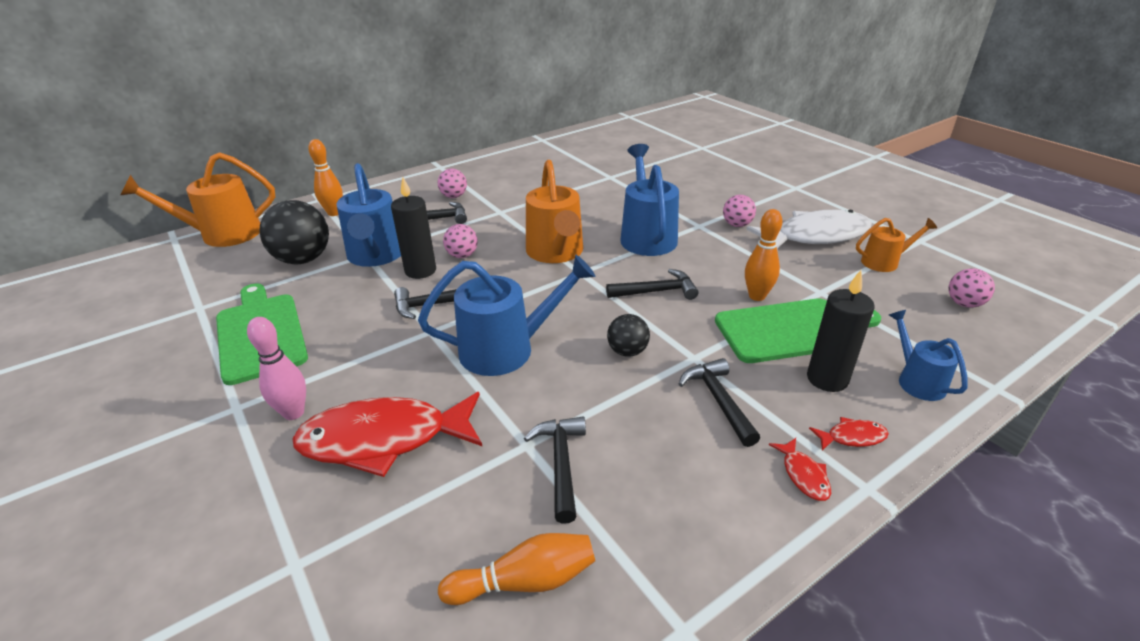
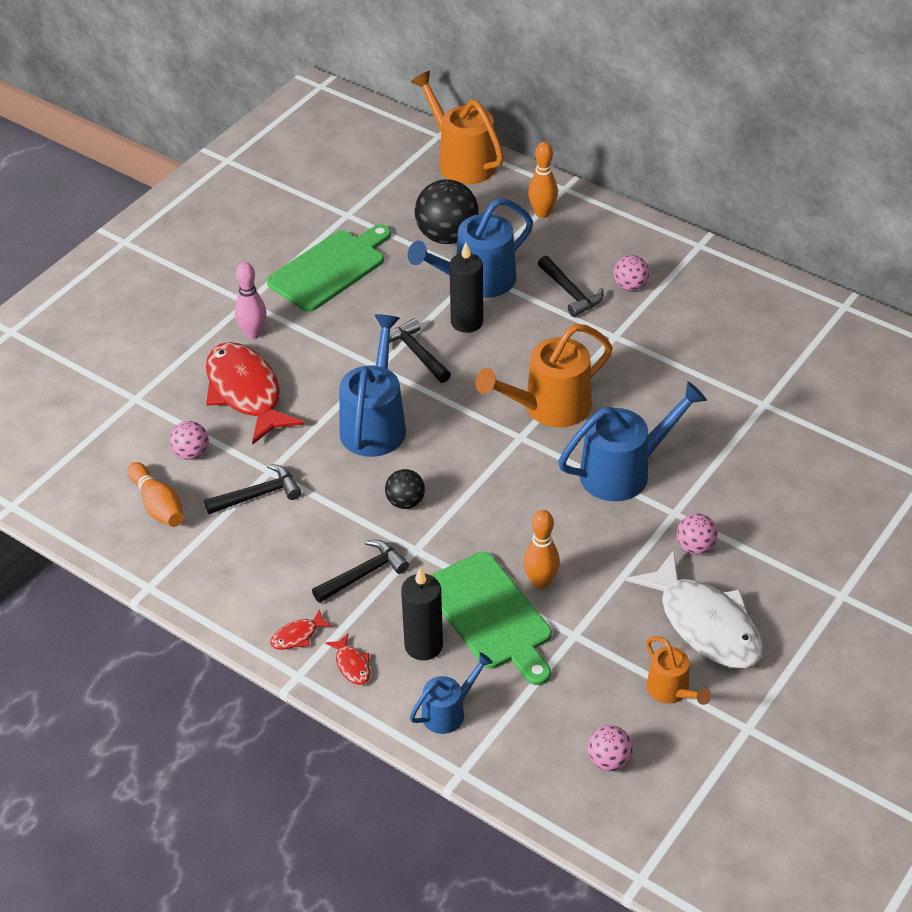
camera: 70 degrees right, 10 degrees up
blue watering can [418,255,595,376] -> blue watering can turned 135 degrees counterclockwise [339,314,406,457]
pink ball [443,224,478,258] -> pink ball moved to [170,421,209,460]
black hammer [606,269,699,300] -> none

